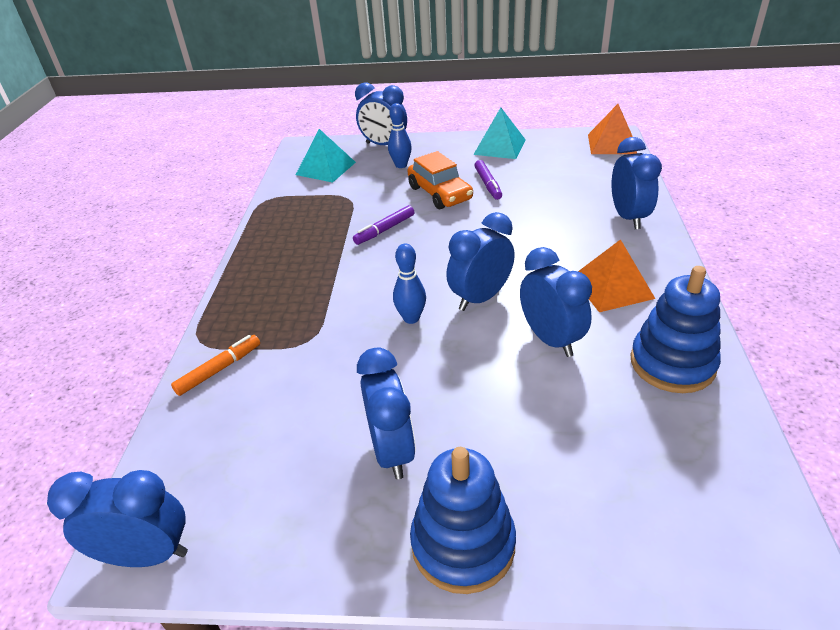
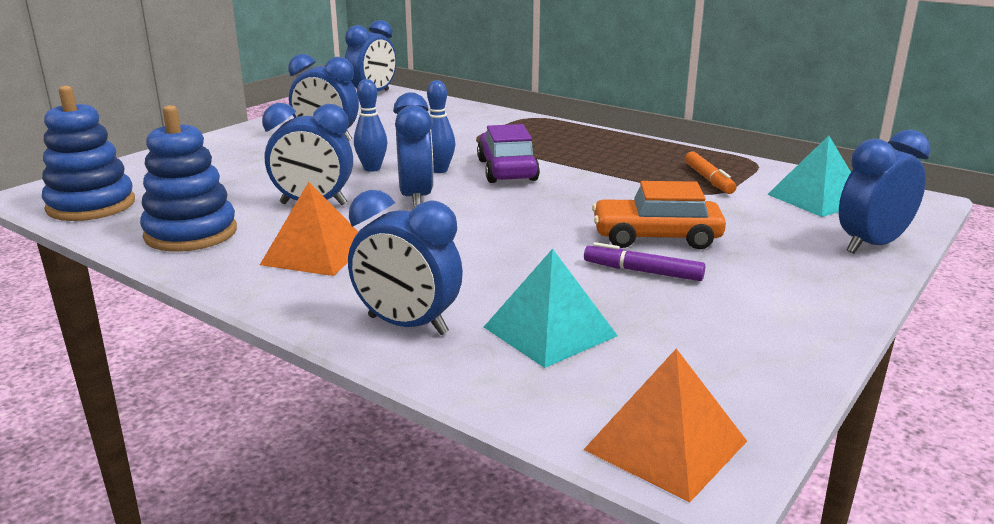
camera: 120 degrees right, 15 degrees down
orange marker [171,335,260,396] -> orange marker moved to [685,151,736,194]
purple marker [353,205,414,245] -> none
blue bowling pin [388,103,412,168] -> blue bowling pin moved to [354,79,387,172]
blue stacking toy [410,447,516,594] -> blue stacking toy moved to [42,86,135,221]
turquoise pyramid [473,108,526,159] -> turquoise pyramid moved to [484,249,618,368]
none -> purple car [477,124,540,183]

